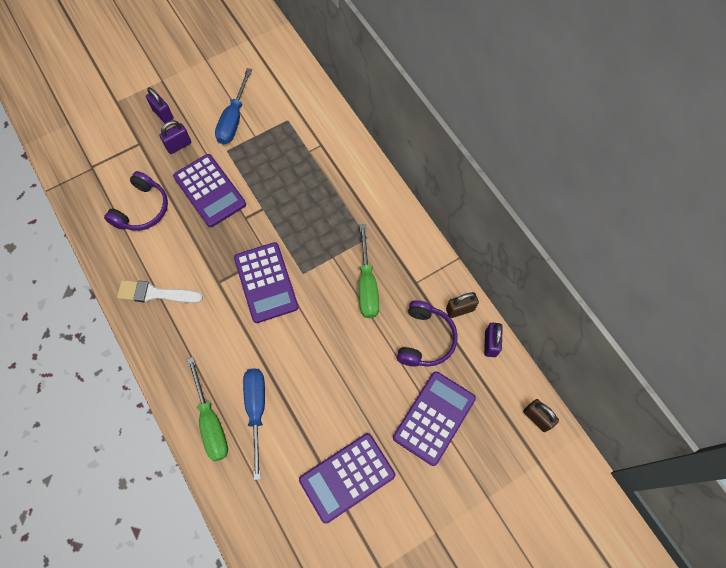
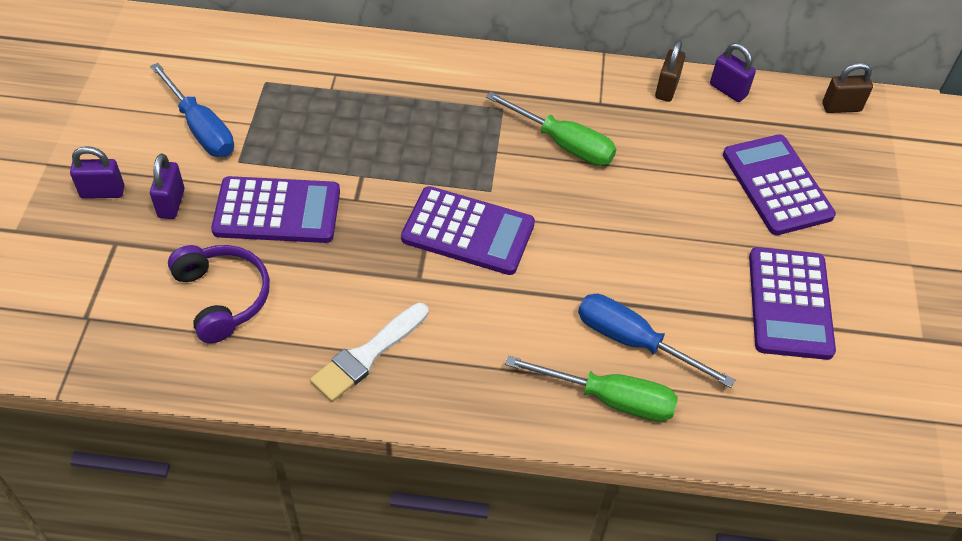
camera: 55 degrees left, 15 degrees down
purple headphones [397,300,458,367] -> none

